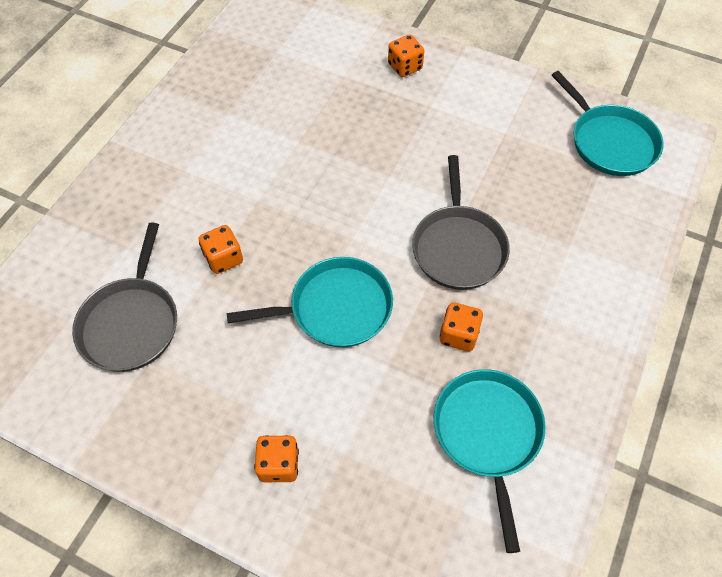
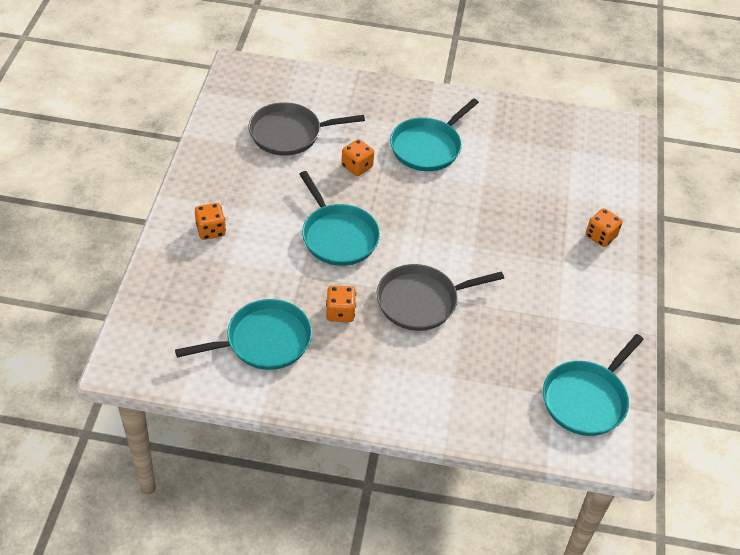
camera: 70 degrees right, 10 degrees down
none -> turquoise pan [390,98,479,171]

